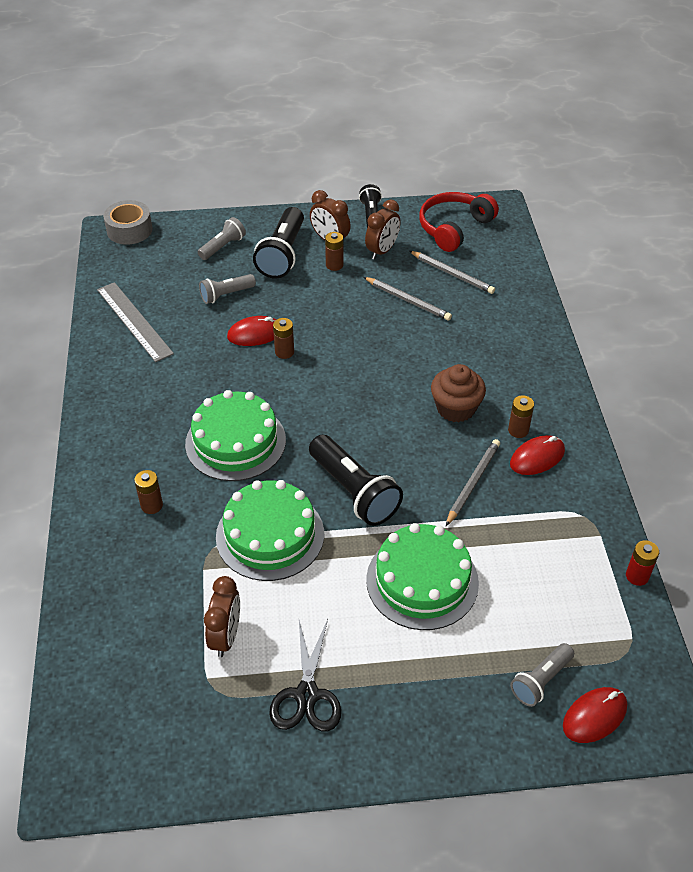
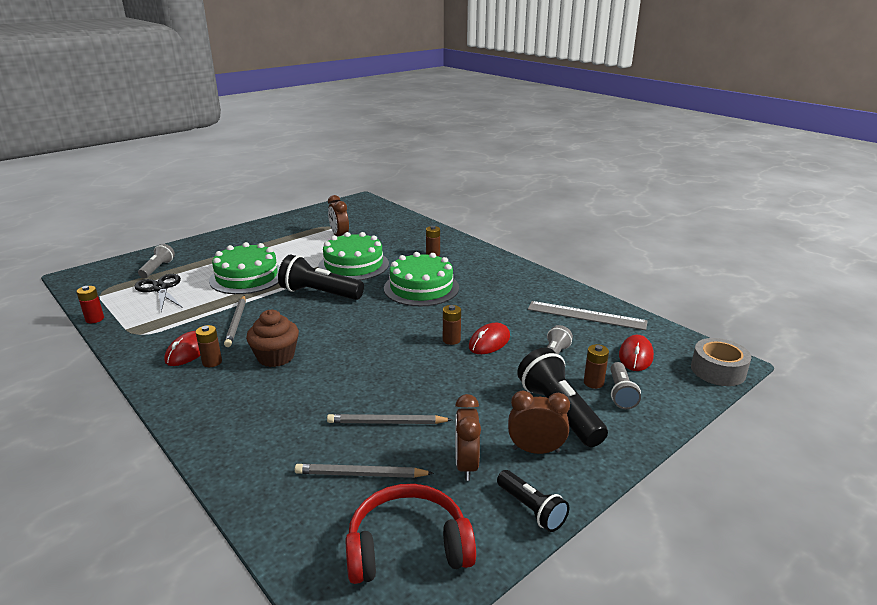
camera: 145 degrees right, 20 degrees down
black scissors [269,619,341,732] -> black scissors moved to [134,274,183,312]
brown battery [325,232,343,271] -> brown battery moved to [584,344,609,389]
red headphones [419,192,499,252] -> red headphones turned 105 degrees counterclockwise [346,484,476,584]
red mouse [563,687,627,743] -> red mouse moved to [619,335,654,371]

